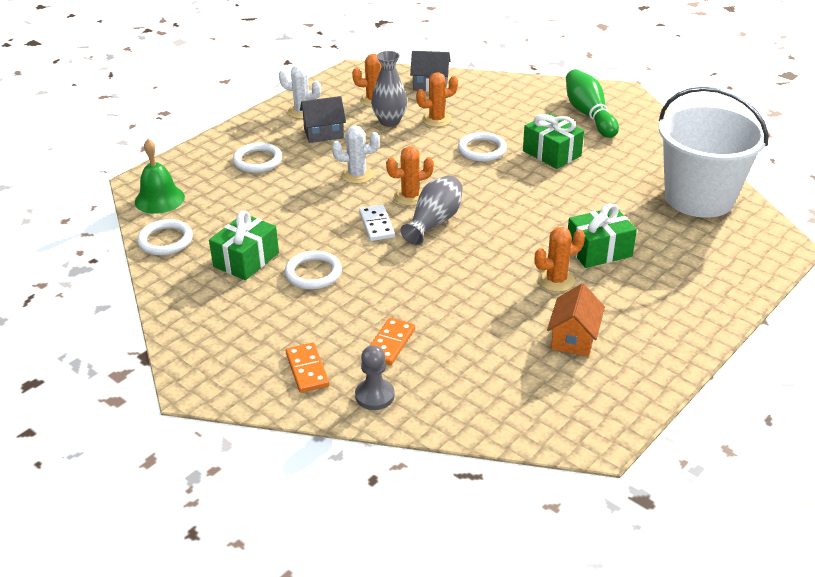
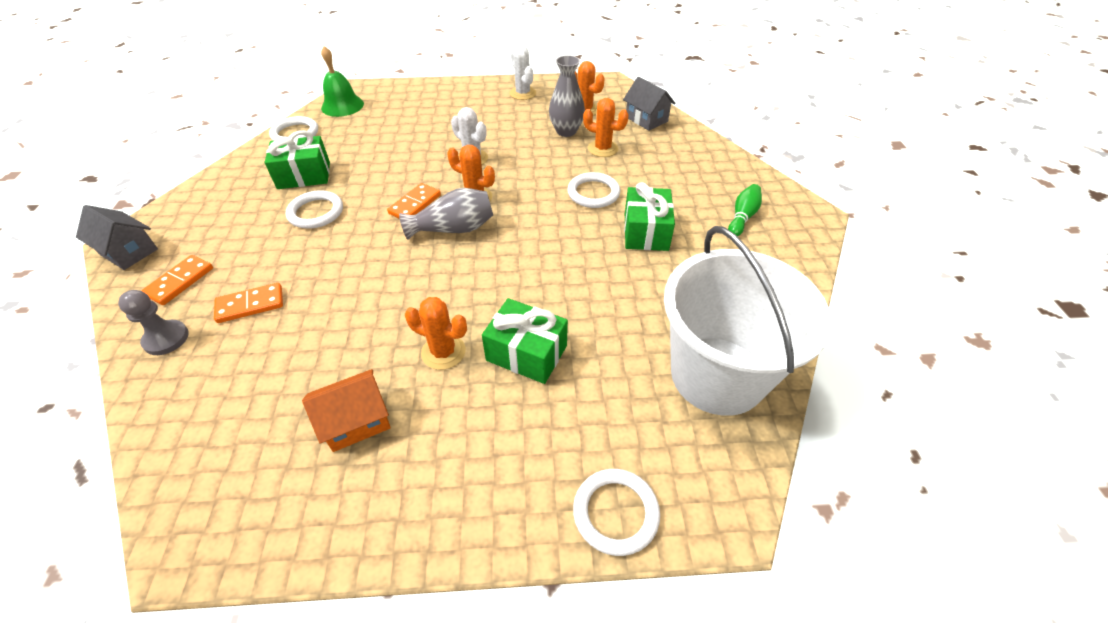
camera: 45 degrees right, 10 degrees up
white ring [233,143,282,173] -> white ring moved to [573,469,660,556]
grey house [300,96,346,143] -> grey house moved to [76,205,158,270]
white domino [359,205,395,241] -> orange domino [387,183,441,219]
green bowling pin [566,69,619,138] -> green bowling pin [728,184,762,237], size x0.60

